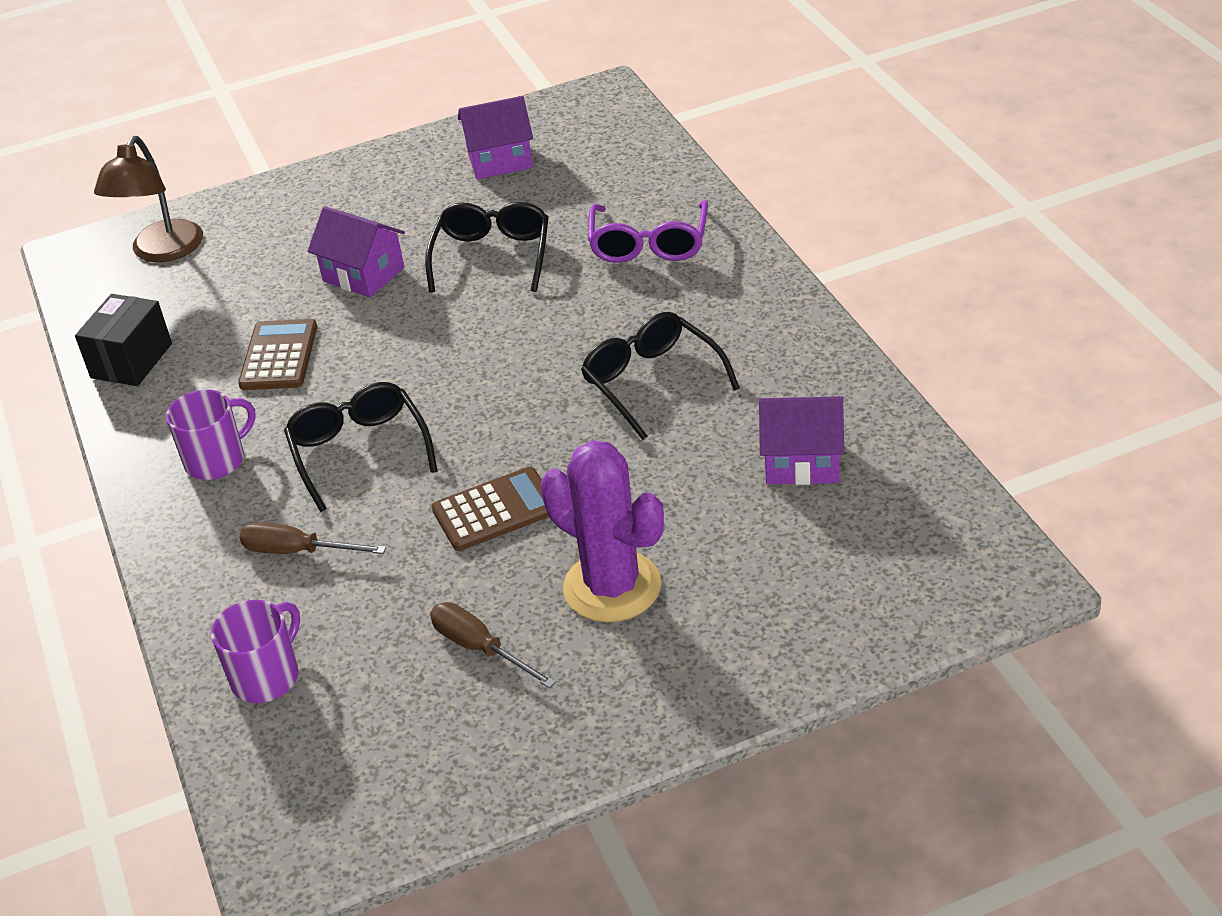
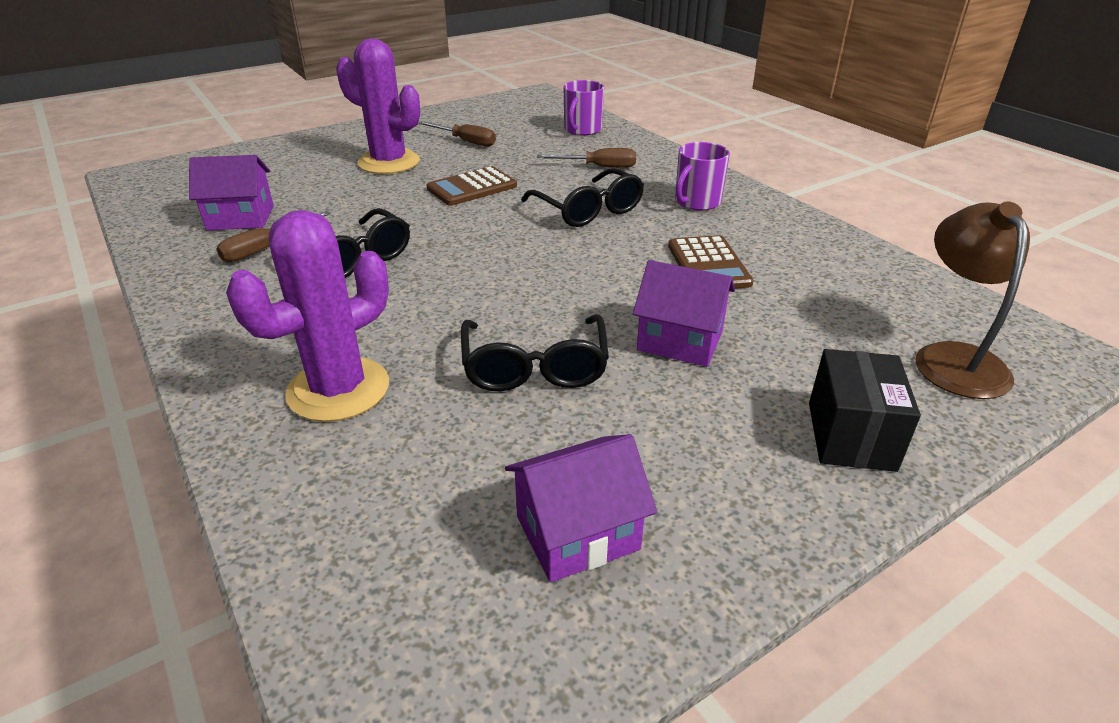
camera: 165 degrees right, 5 degrees down
black box [75,294,172,386] -> black box moved to [809,349,921,472]
purple glasses [588,200,708,263] -> purple cactus [226,210,389,422]
none -> brown screwdriver [216,211,331,262]

